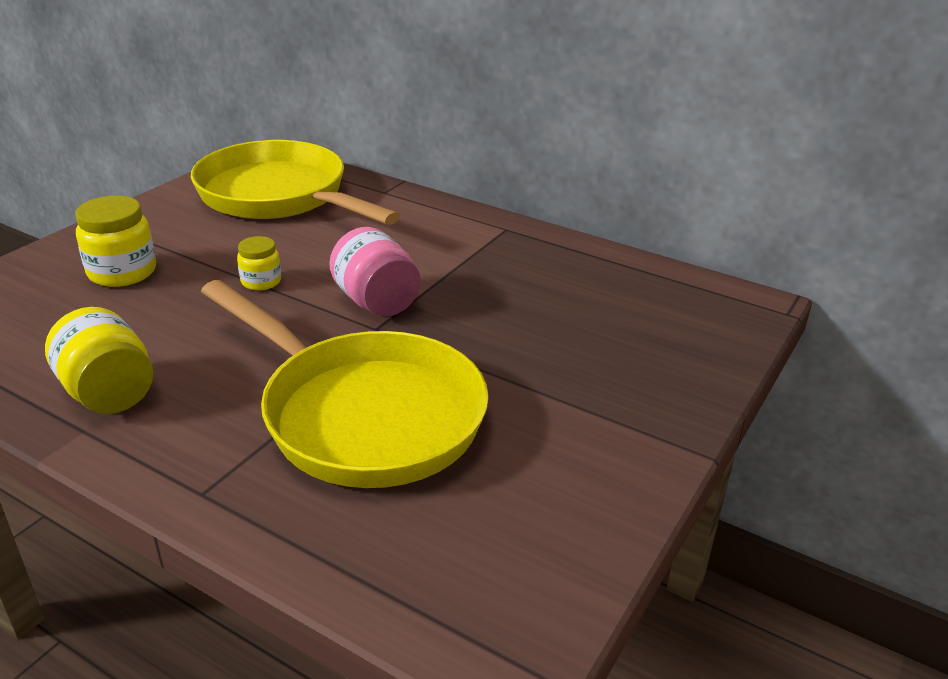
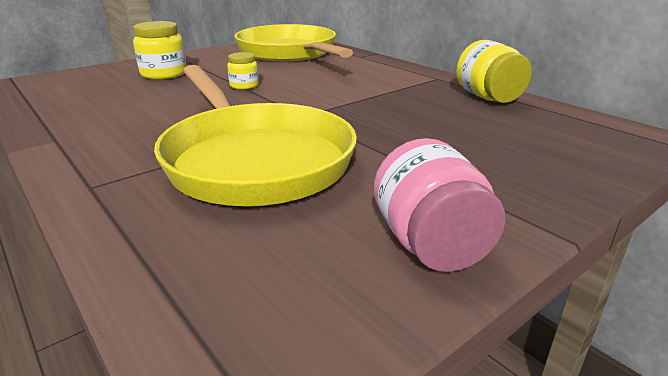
camera: 20 degrees right, 5 degrees down
yellow jar [45,307,153,414] -> yellow jar moved to [456,40,532,103]
pink jar [329,227,421,317] -> pink jar moved to [374,138,505,272]

